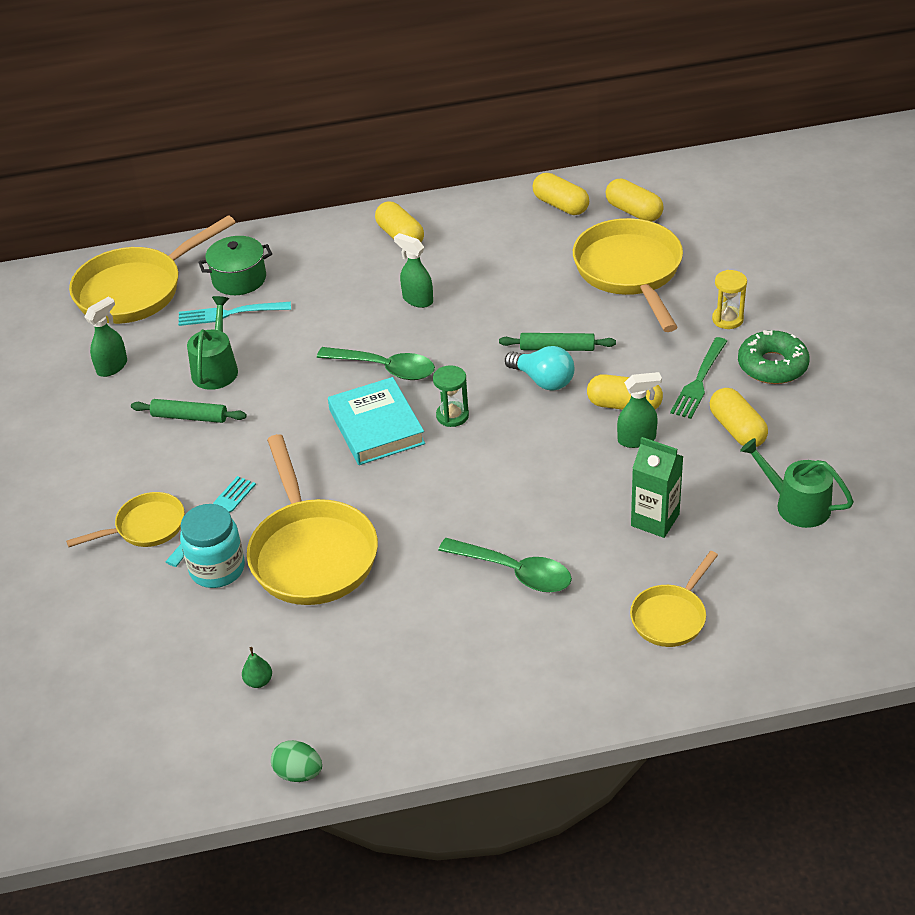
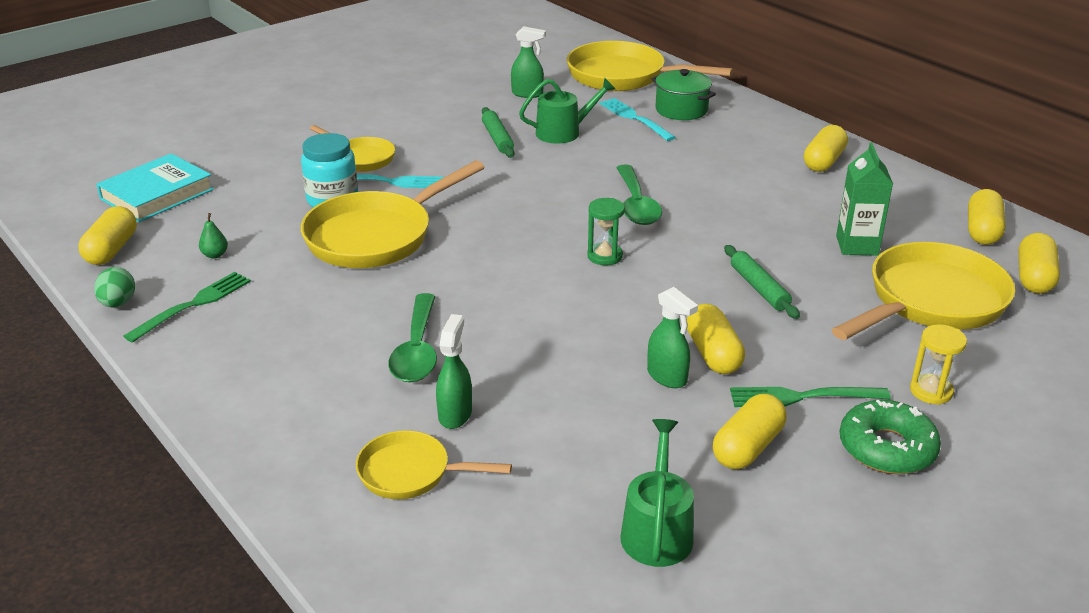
camera: 60 degrees right, 10 degrees down
turquoise book [328,377,425,465] -> turquoise book moved to [96,153,214,222]
green spray bottle [394,233,433,308] -> green spray bottle moved to [436,314,472,429]
turquoise light bulb [505,346,575,391] -> none
green carton [631,437,684,538] -> green carton moved to [836,143,893,256]
none -> yellow capsule [78,206,137,265]
none -> green fork [123,272,251,343]

